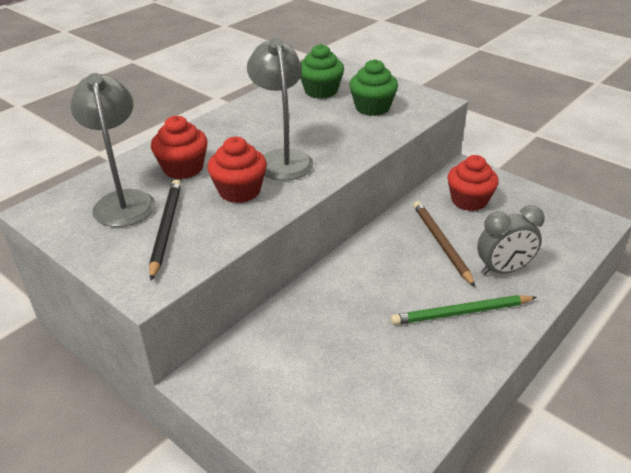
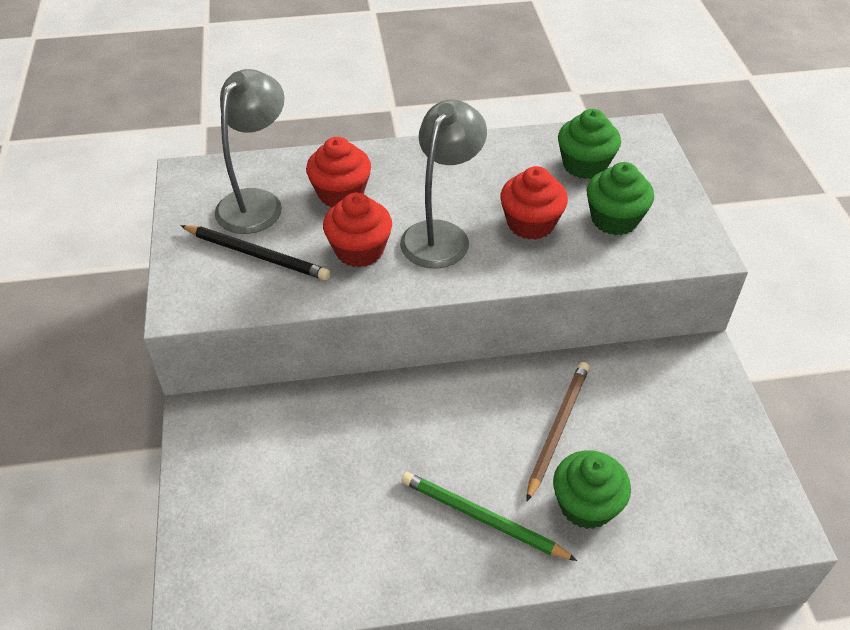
camera: 40 degrees right, 10 degrees up
black pencil [149,180,181,281] -> black pencil turned 75 degrees clockwise [180,225,330,280]
red cupcake [447,155,499,211] -> red cupcake moved to [500,166,568,240]
grey clock [477,205,545,275] -> green cupcake [553,450,631,529]

